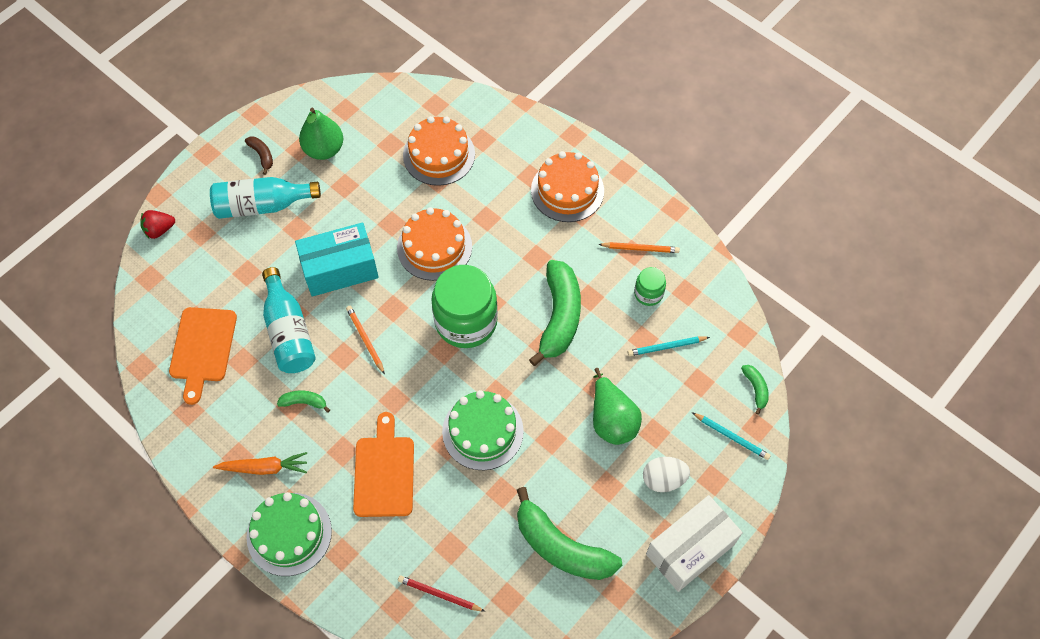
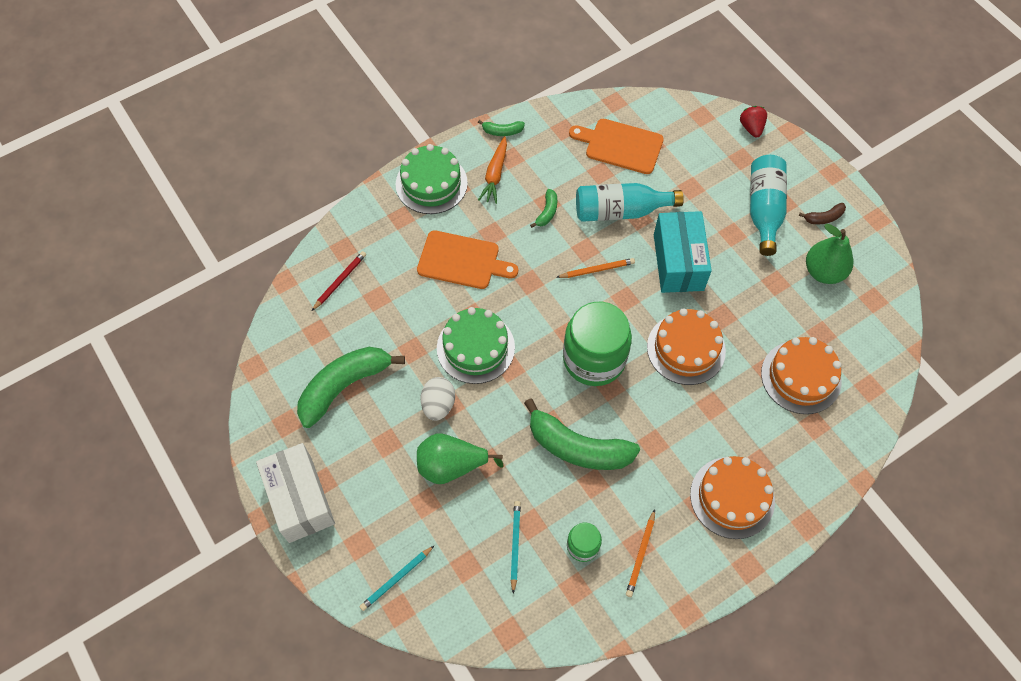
camera: 105 degrees right, 0 degrees up
white egg [643,457,690,492] -> white egg moved to [421,377,455,421]
green banana [741,365,769,415] -> green banana moved to [478,120,525,136]

